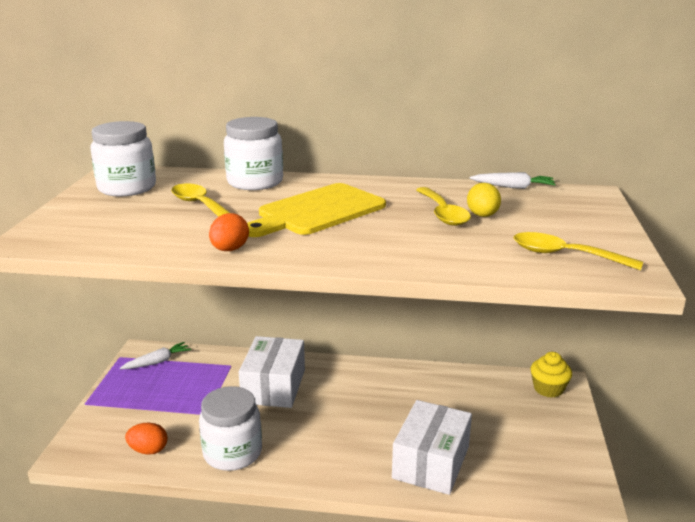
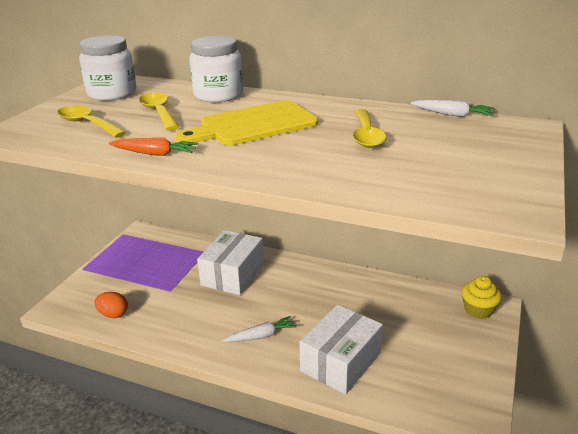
camera: 15 degrees right, 5 degrees up
white carrot [120,342,191,369] -> white carrot moved to [223,316,297,342]
white jar [199,386,262,471] -> none
orange egg [209,213,249,251] -> orange carrot [109,138,198,156]
yellow egg [467,183,501,217] -> none
yellow spoon [514,232,643,270] -> yellow spoon moved to [57,106,126,138]

